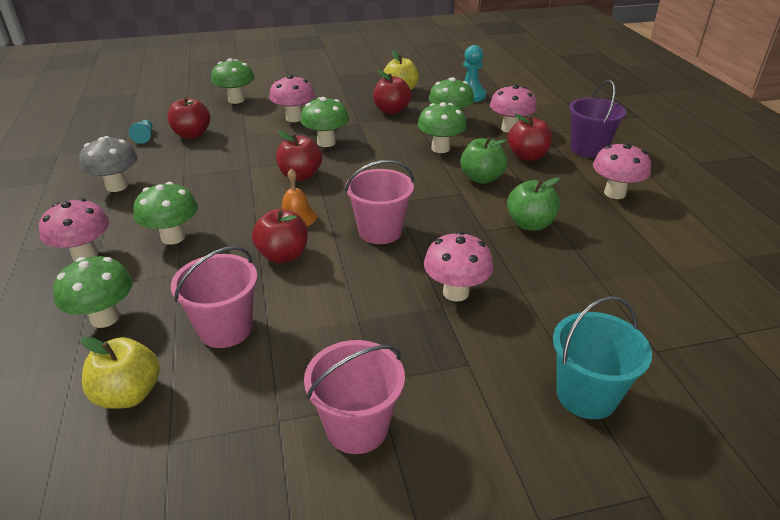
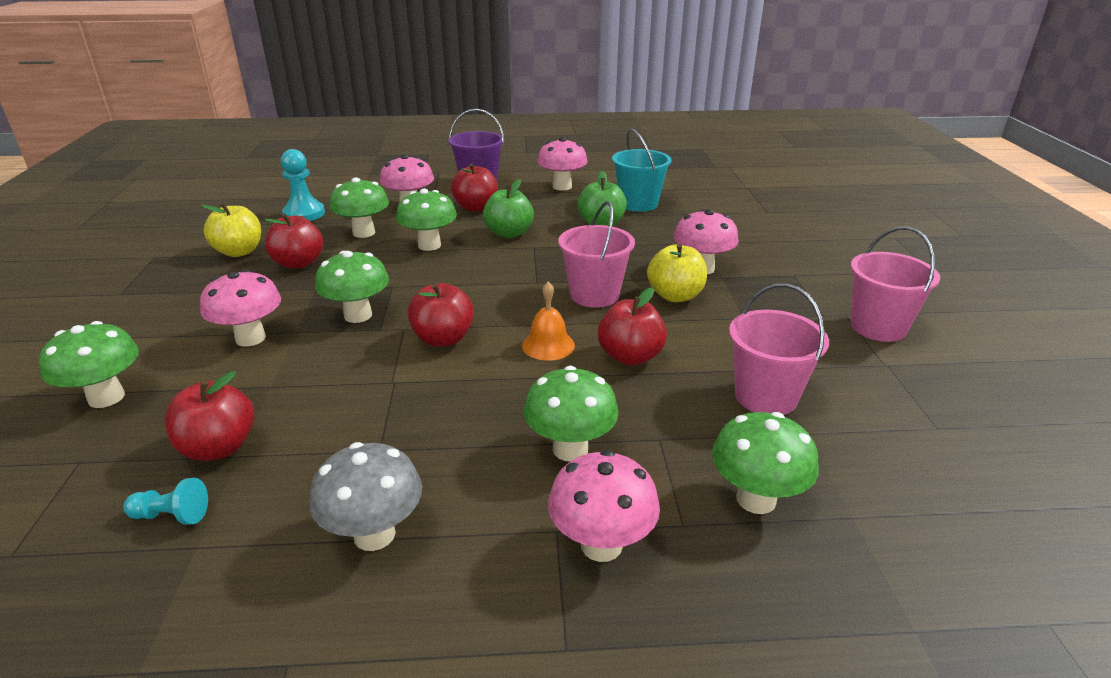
camera: 80 degrees left, 5 degrees down
yellow apple [81,336,160,409] -> yellow apple moved to [647,244,707,302]
turquoise bucket [553,296,652,419] -> turquoise bucket moved to [612,128,672,212]

